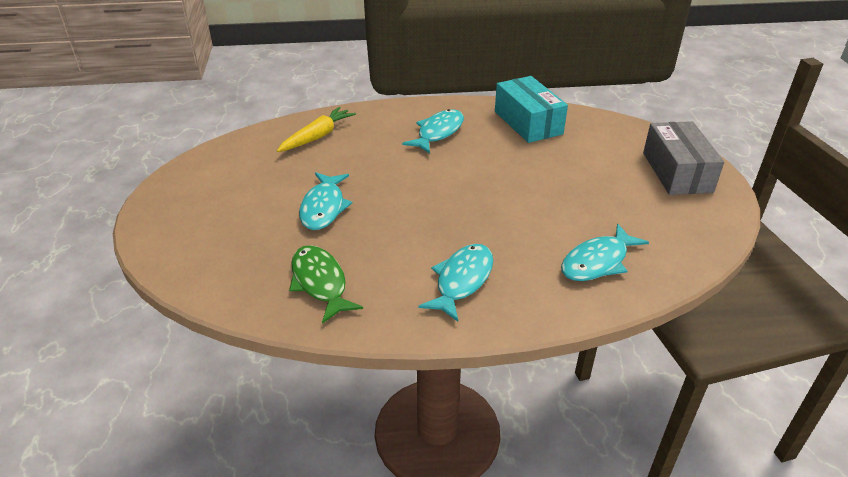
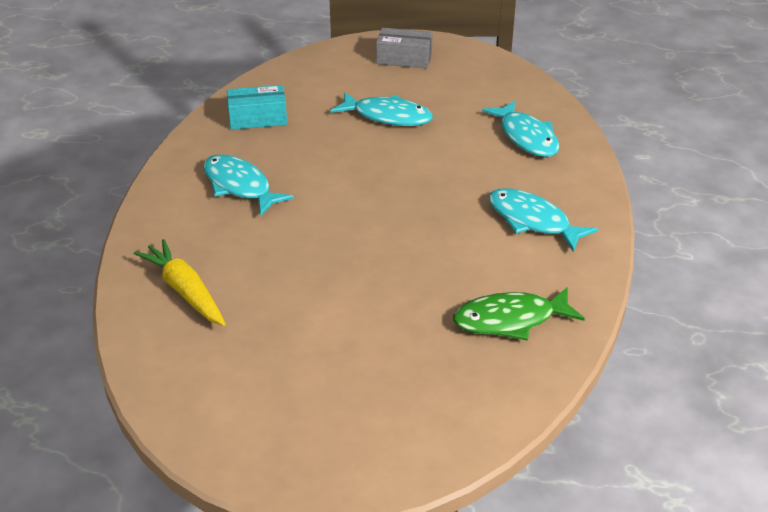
camera: 75 degrees left, 0 degrees up
turquoise fish [299,172,352,230] -> turquoise fish moved to [331,92,433,126]
turquoise box [495,76,568,143] -> turquoise box [227,85,287,130], size x0.66
grey box [643,121,724,195] -> grey box [376,28,433,68], size x0.66

